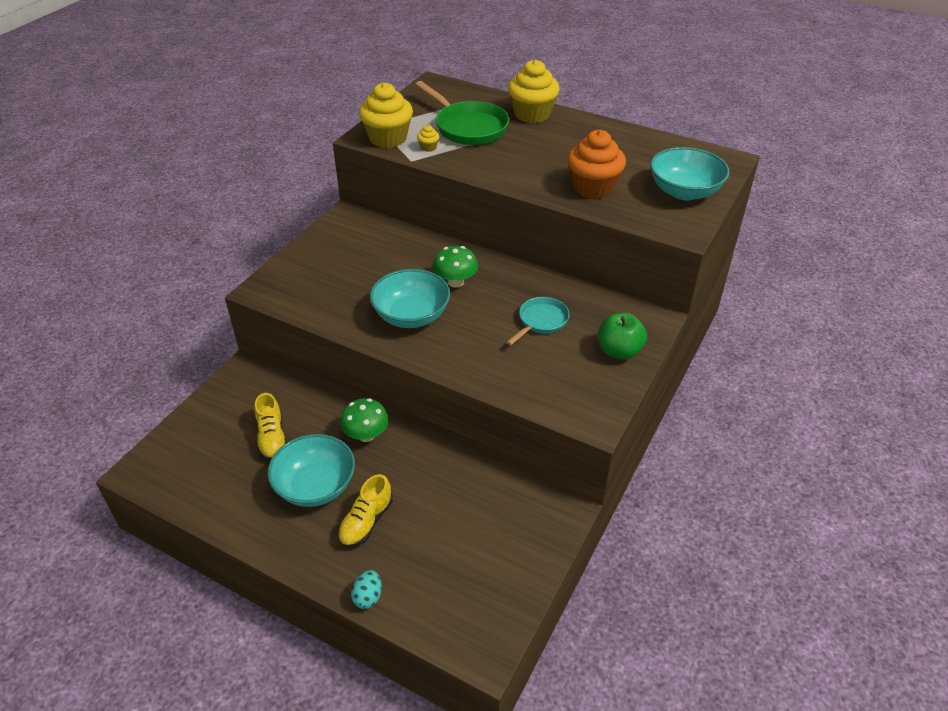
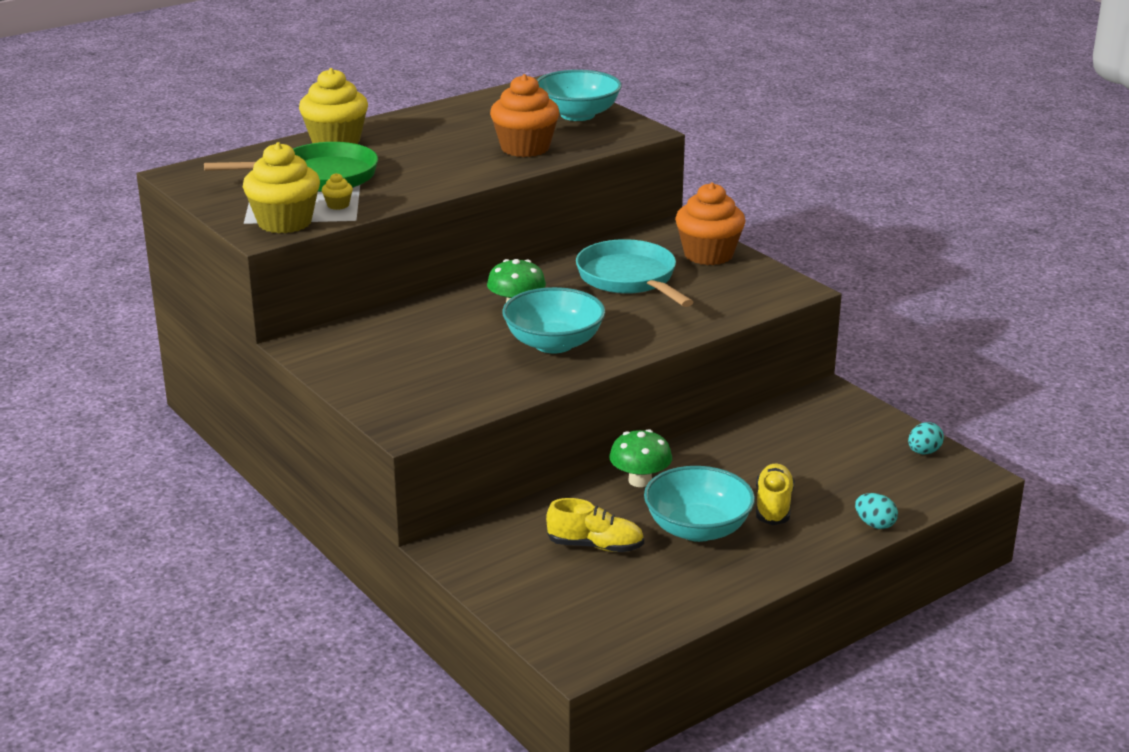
camera: 65 degrees left, 15 degrees down
yellow shoe [338,474,393,548] -> yellow shoe turned 135 degrees counterclockwise [756,464,795,525]
turquoise pan [506,297,569,345] -> turquoise pan [576,239,693,307], size x1.68
green apple [599,313,647,360] -> orange cupcake [675,183,746,265]
none -> turquoise egg [908,422,944,454]

